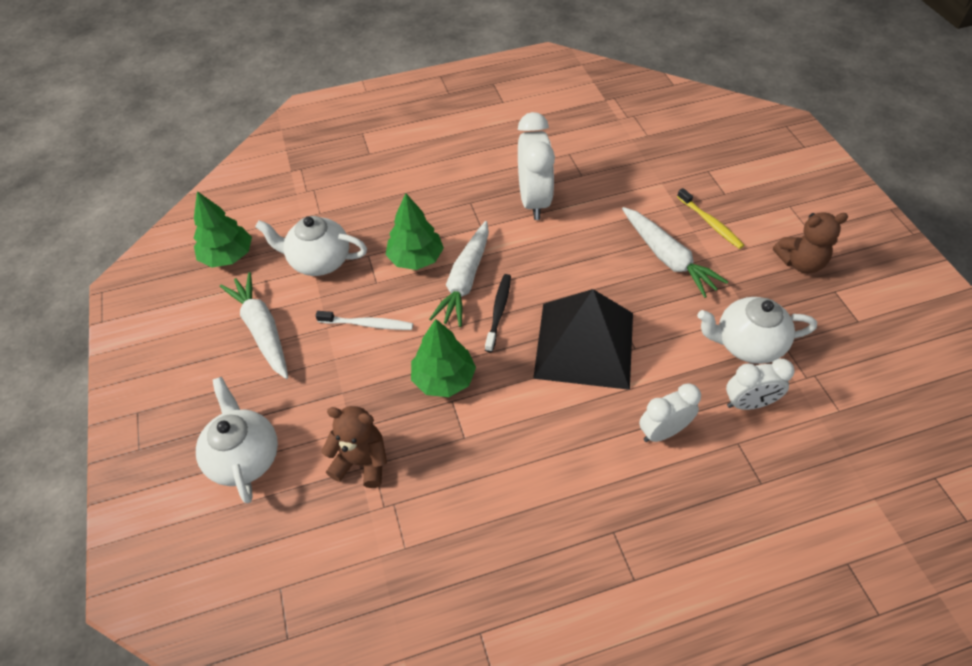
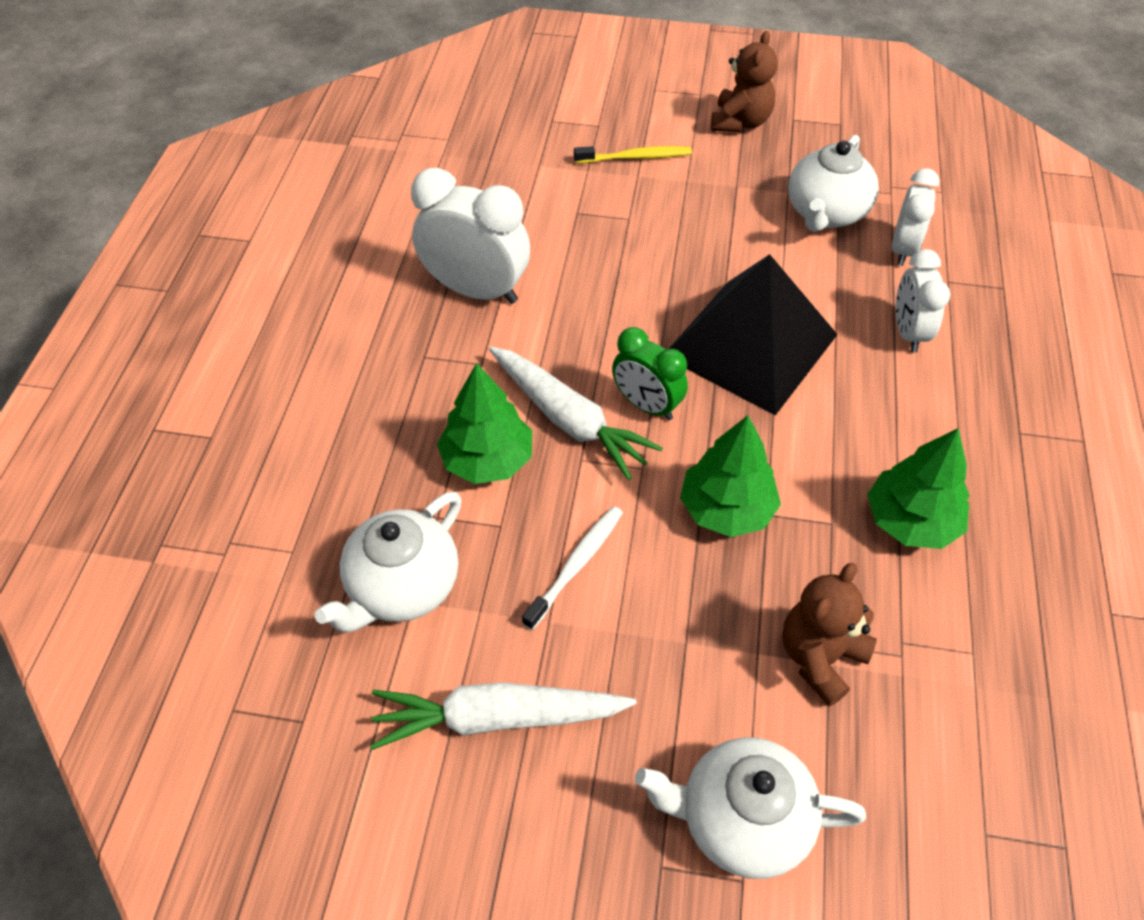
camera: 65 degrees left, 0 degrees up
green tree [194,191,252,267] -> green tree moved to [867,428,970,549]
black toothbrush [485,274,511,352] -> green clock [612,327,688,420]
white carrot [622,207,728,298] -> none

